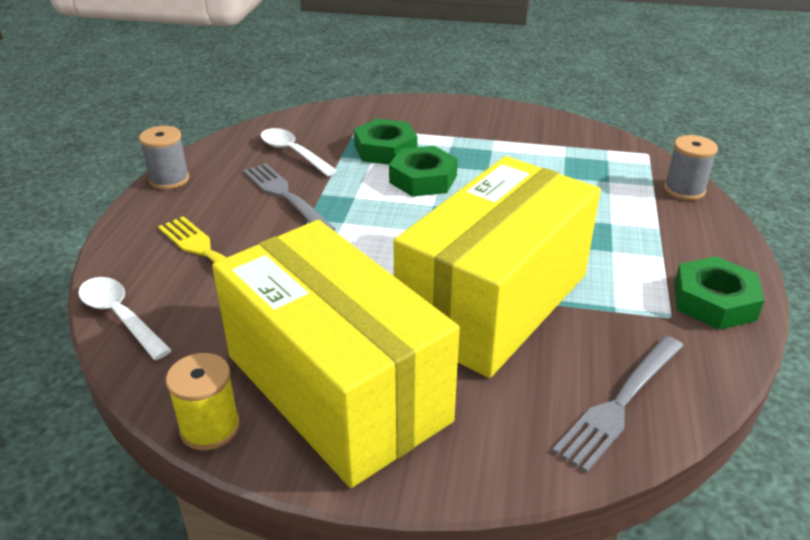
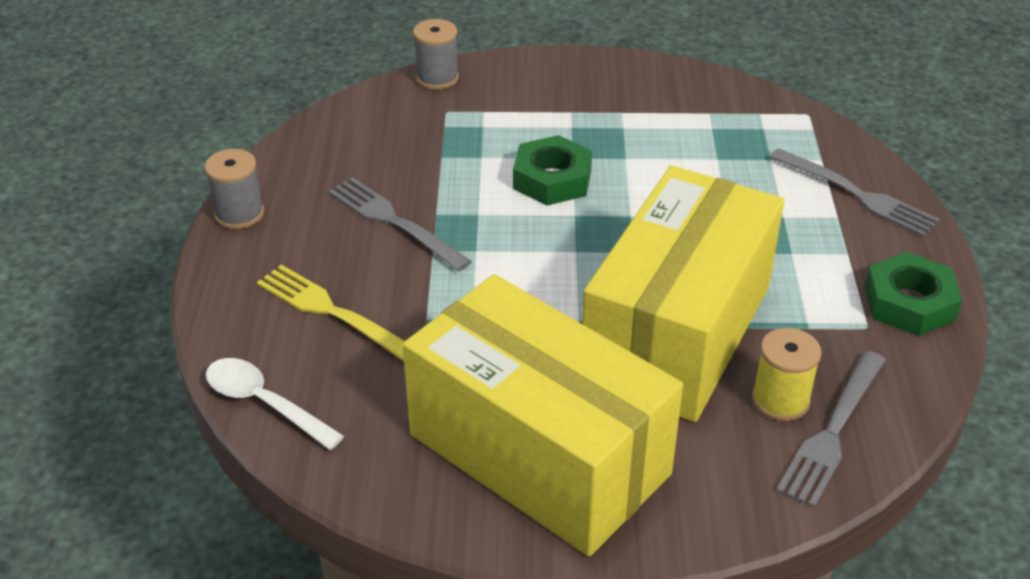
camera: 10 degrees left, 5 degrees up
yellow spool [166,353,240,451] -> yellow spool moved to [752,328,822,421]
white spoon [261,128,338,176] -> none
green nut [354,119,418,165] -> none
grey spool [664,135,718,200] -> grey spool moved to [413,19,459,90]
none -> grey fork [769,148,940,237]

